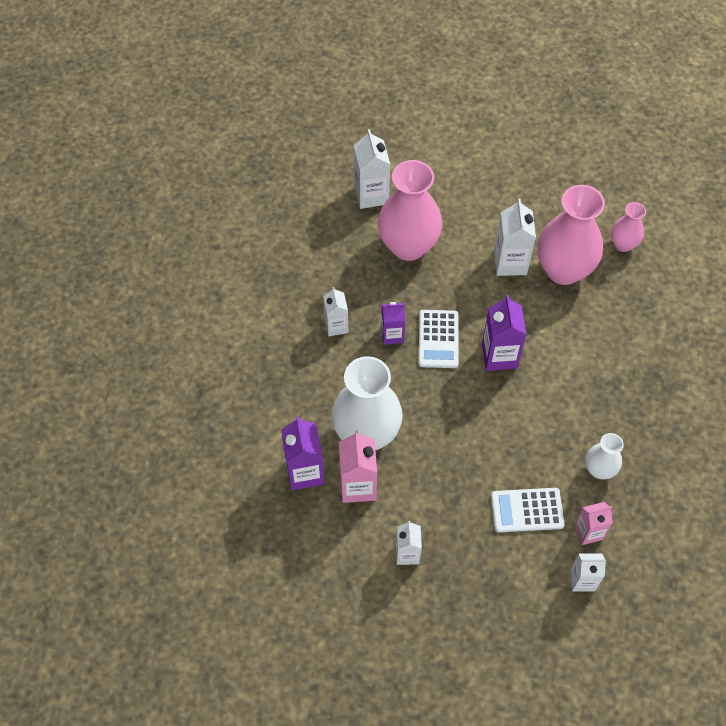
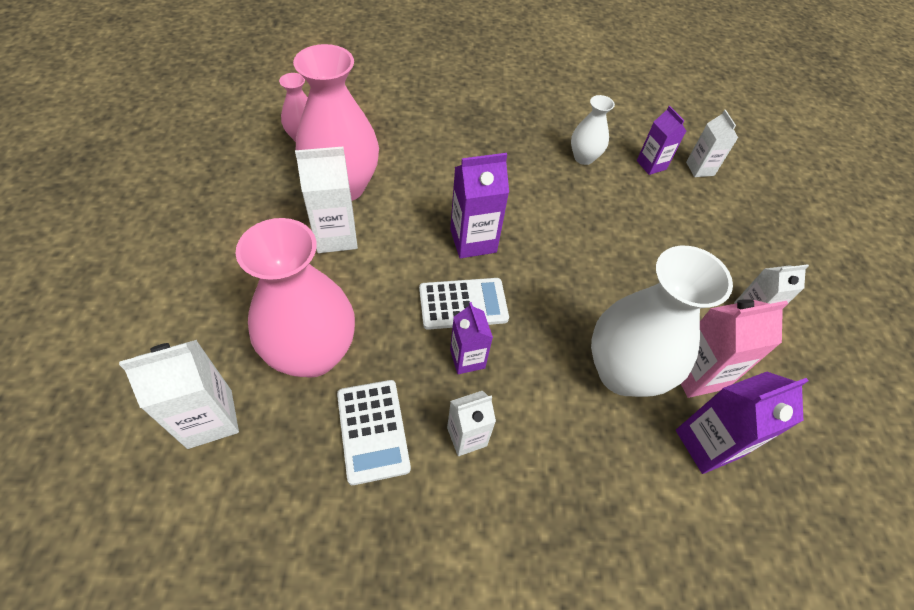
camera: 105 degrees left, 5 degrees down
white calculator [491,488,565,532] -> white calculator moved to [337,380,411,485]
pink carton [575,502,613,545] -> purple carton [637,106,686,175]

